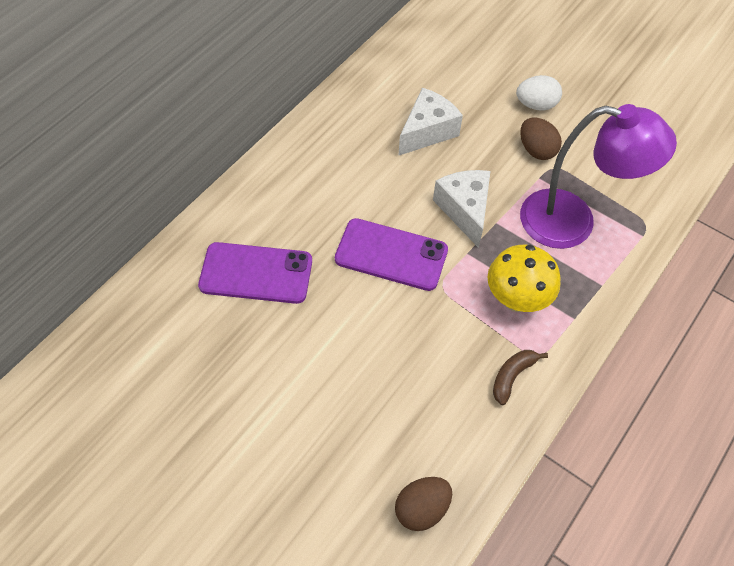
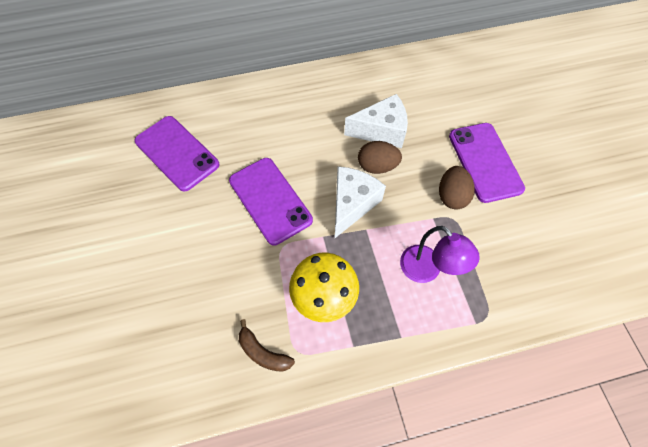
camera: 40 degrees right, 5 degrees up
brown egg [395,477,452,531] -> brown egg moved to [358,141,402,174]
brown banana [493,350,548,405] -> brown banana turned 135 degrees counterclockwise [239,319,295,372]
white egg [516,75,562,111] -> purple phone [449,123,525,203]
purple lamp [520,104,677,249] -> purple lamp [400,226,480,283], size x0.58

